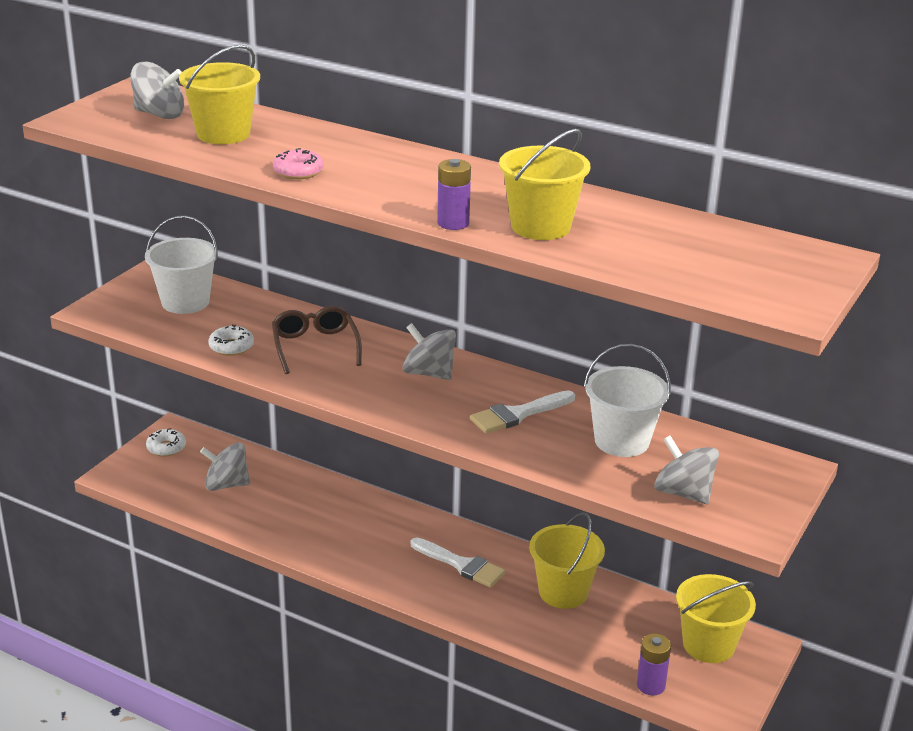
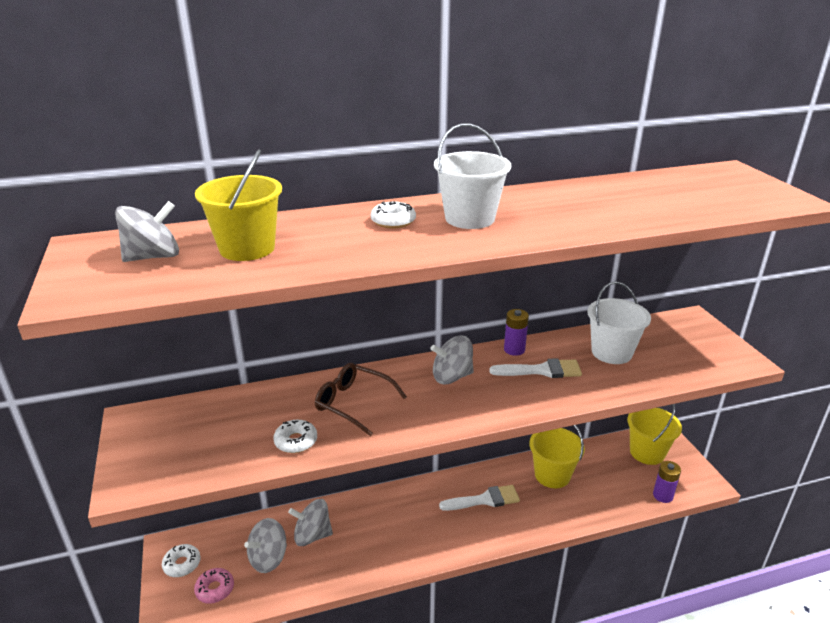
camera: 45 degrees left, 0 degrees up
white bucket [145,216,218,314] -> white bucket moved to [434,123,511,229]
pink donut [273,148,323,179] -> pink donut moved to [194,568,234,604]
purple battery [437,159,471,230] -> purple battery moved to [504,309,529,356]
white brush [470,390,575,434] -> white brush turned 105 degrees counterclockwise [489,359,582,378]
yellow bucket [499,129,591,240] -> none
grey spinning top [654,436,719,504] -> grey spinning top moved to [288,499,333,546]
none -> white donut [371,201,416,229]

